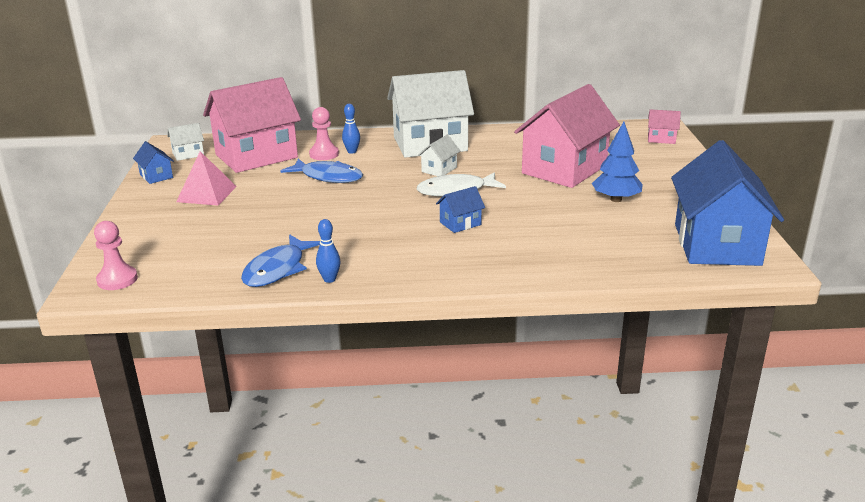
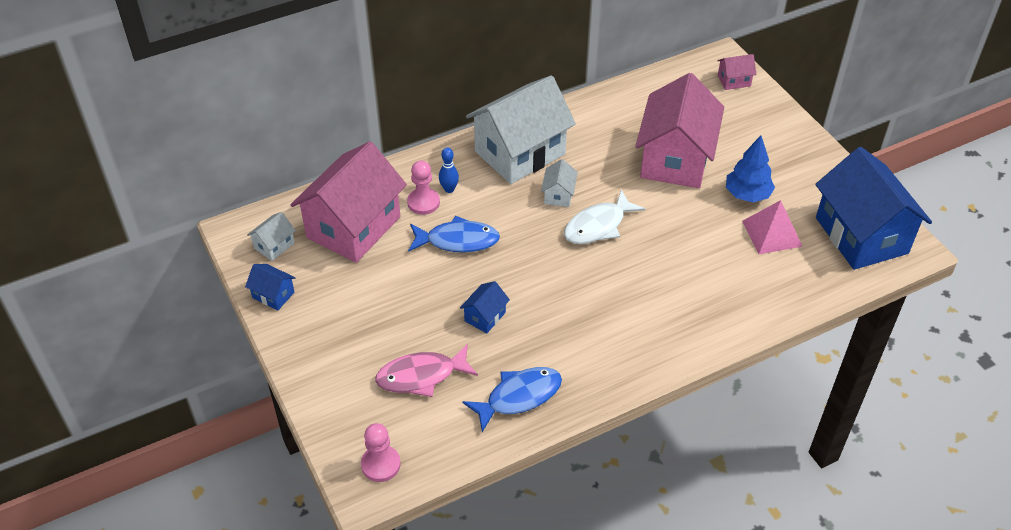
camera: 25 degrees left, 20 degrees up
pink pyramid [176,151,237,206] -> pink pyramid moved to [742,200,803,254]
blue fish [241,234,320,287] -> blue fish turned 120 degrees counterclockwise [462,367,562,432]
blue bowling pin [316,219,340,283] -> none
blue house [436,186,485,233] -> blue house moved to [460,281,510,333]
none -> pink fish [375,344,478,397]

